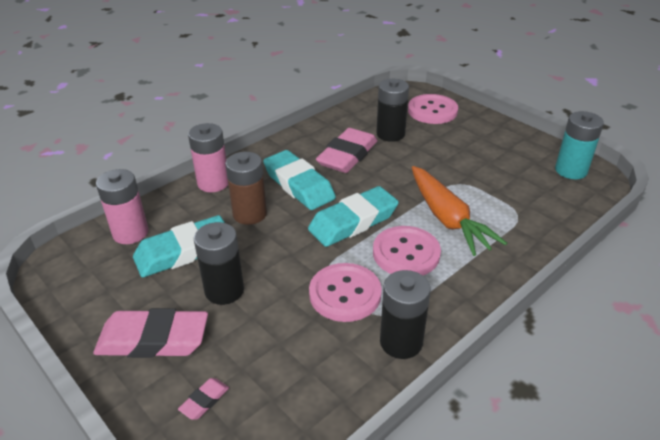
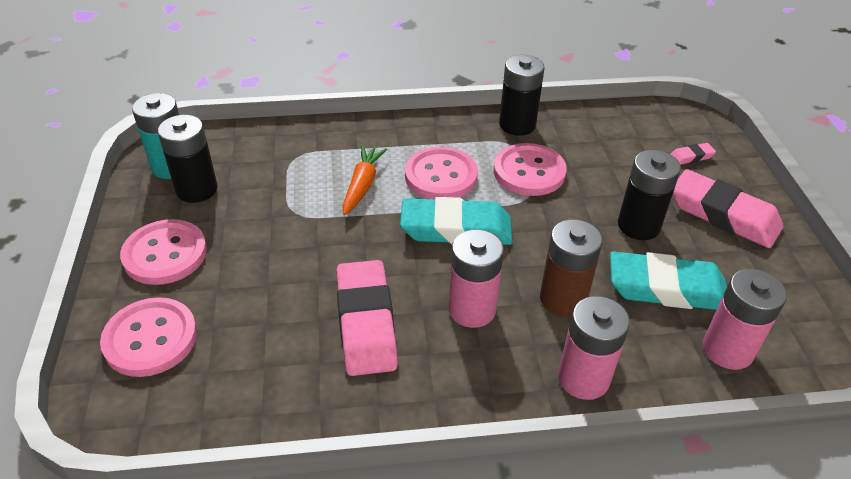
camera: 145 degrees left, 5 degrees up
turquoise eraser [263,150,336,210] -> pink battery [448,229,504,328]
pink eraser [316,128,377,173] -> pink eraser turned 75 degrees counterclockwise [336,260,398,376]
black battery [376,79,409,142] -> black battery moved to [158,115,218,203]
orange carrot [412,166,507,256] -> orange carrot [343,145,387,215], size x0.63
none -> pink button [120,219,207,285]

